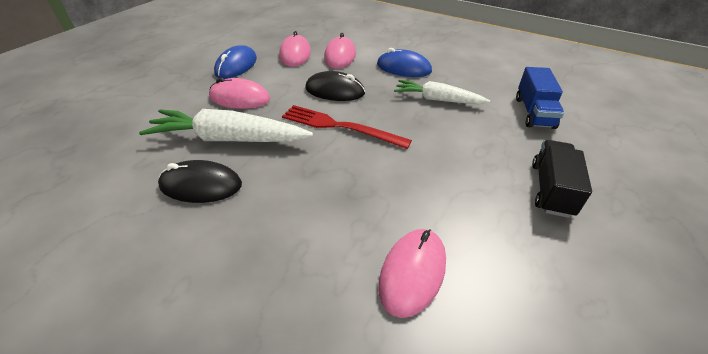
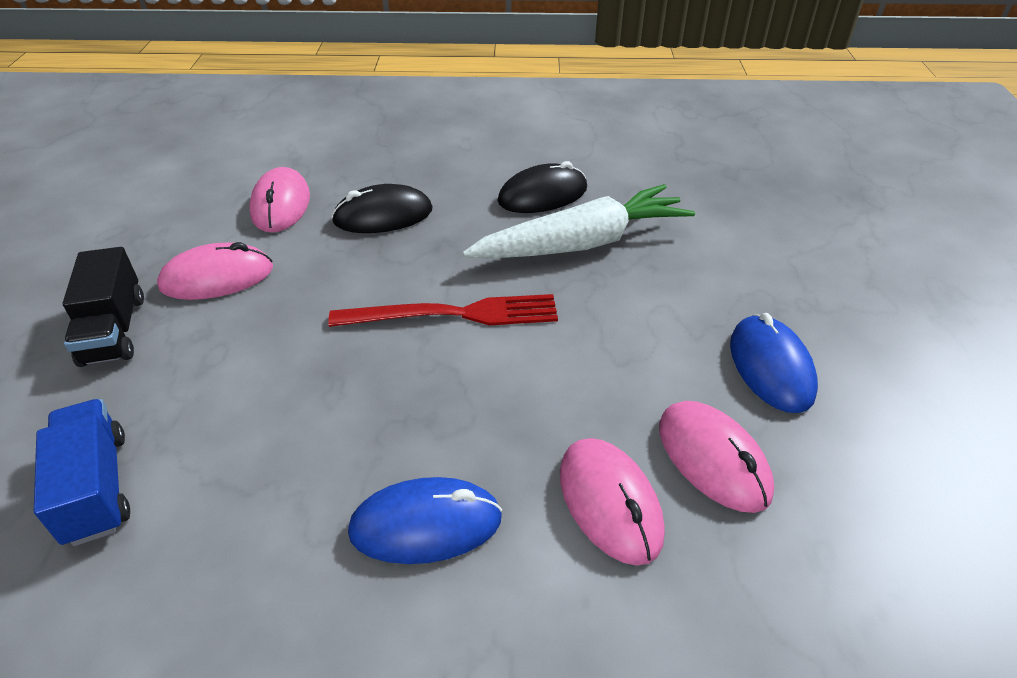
camera: 150 degrees right, 0 degrees up
pink mouse [209,77,270,109] -> pink mouse moved to [157,242,273,300]
black mouse [305,71,365,101] -> black mouse moved to [331,184,432,233]
white carrot [394,80,490,104] -> none

